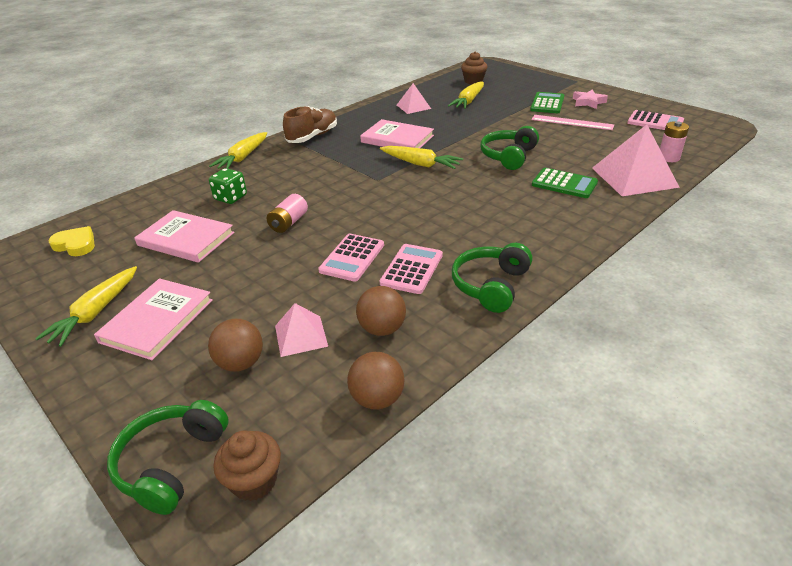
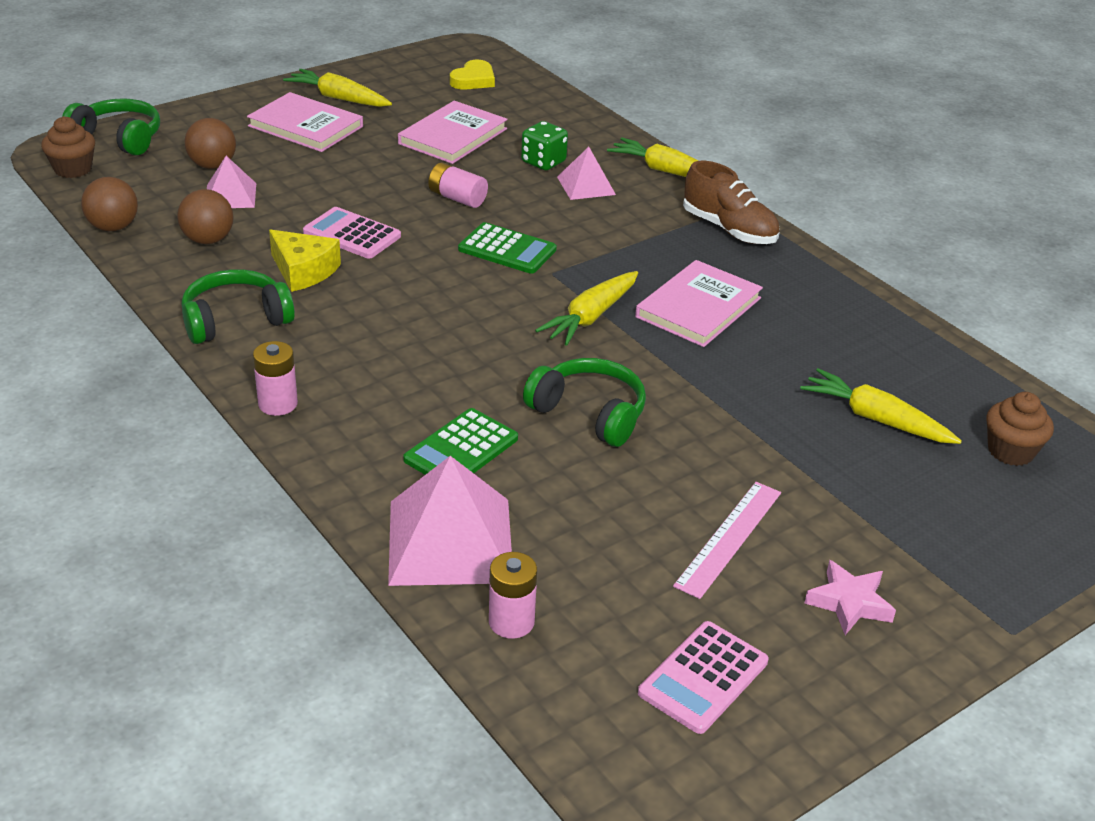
camera: 95 degrees right, 0 degrees up
pink calculator [380,244,443,294] -> yellow cheese [269,229,341,292]
pink pyramid [397,83,431,114] -> pink pyramid moved to [557,147,616,200]
green headphones [452,243,532,313] -> green headphones turned 60 degrees counterclockwise [182,269,295,344]
green calculator [530,92,564,113] -> green calculator moved to [458,222,557,274]
none -> pink battery [253,341,298,416]

